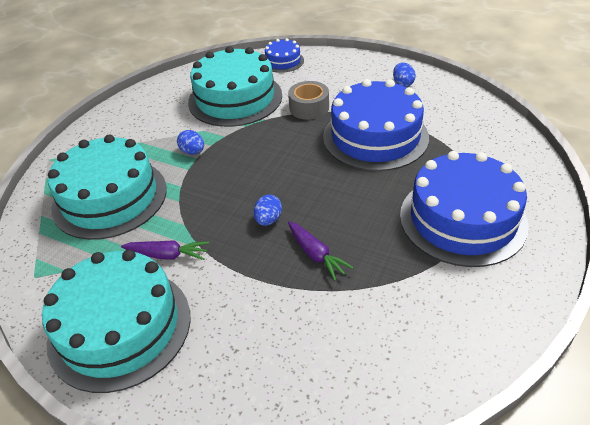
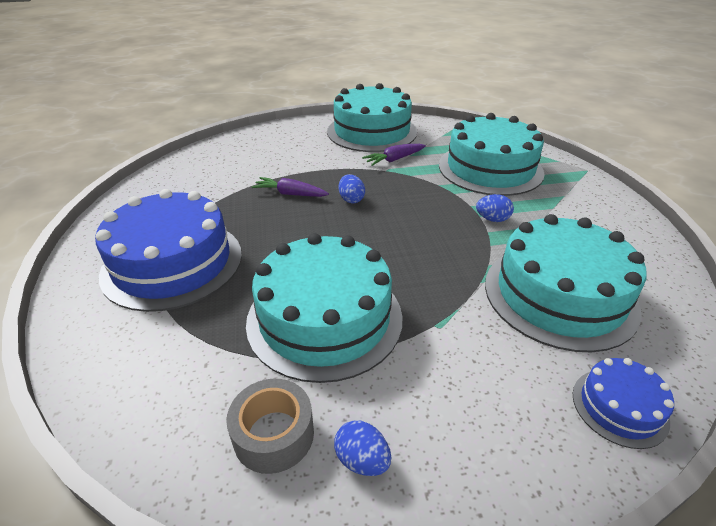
camera: 140 degrees right, 5 degrees down
grey tape [288,81,329,120] -> grey tape moved to [226,379,314,474]
blue cake [323,79,429,171] -> turquoise cake [246,233,403,383]

